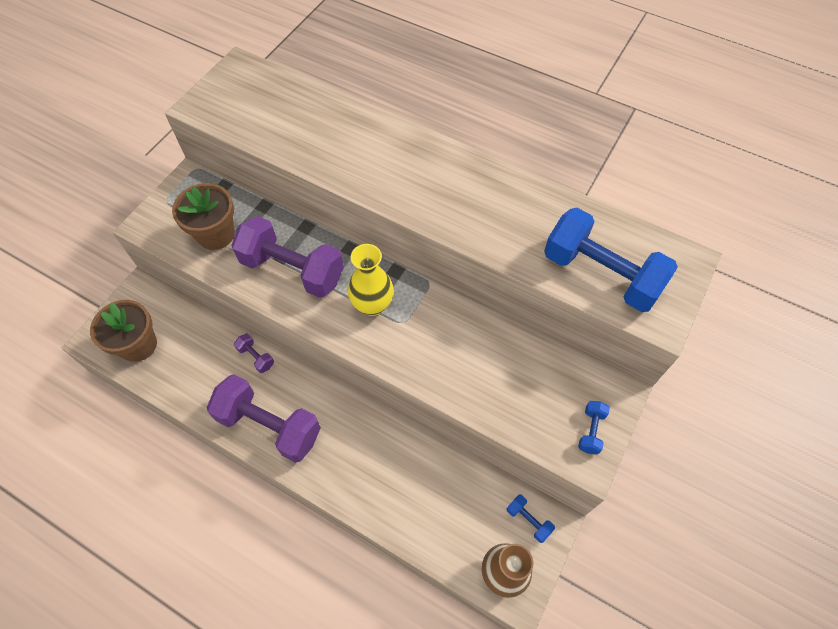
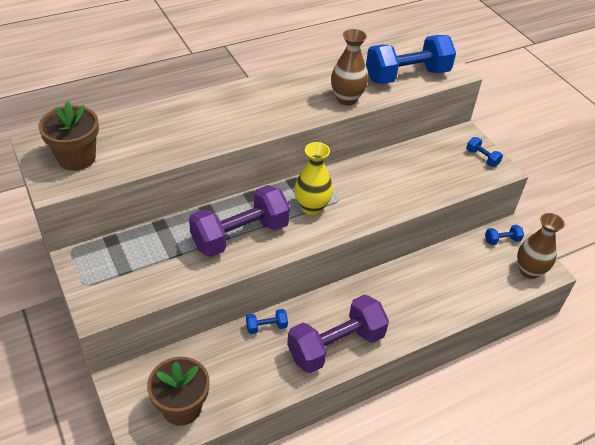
camera: 60 degrees left, 15 degrees down
brown flower pot [172,183,235,250] -> brown flower pot moved to [38,101,99,171]
purple dumbbell [234,334,274,373] -> blue dumbbell [246,309,288,334]
none -> brown vase [331,29,368,105]

